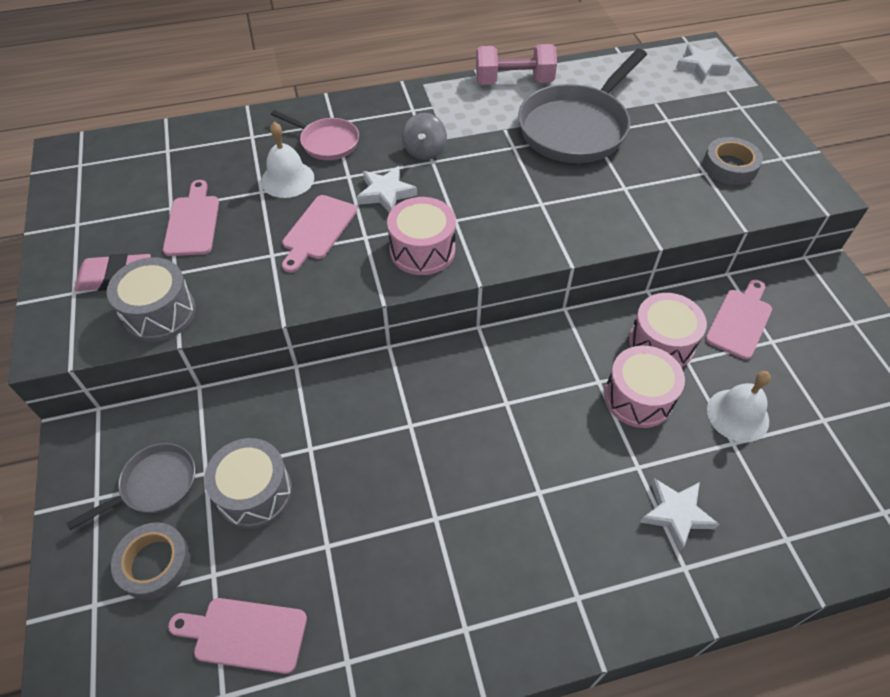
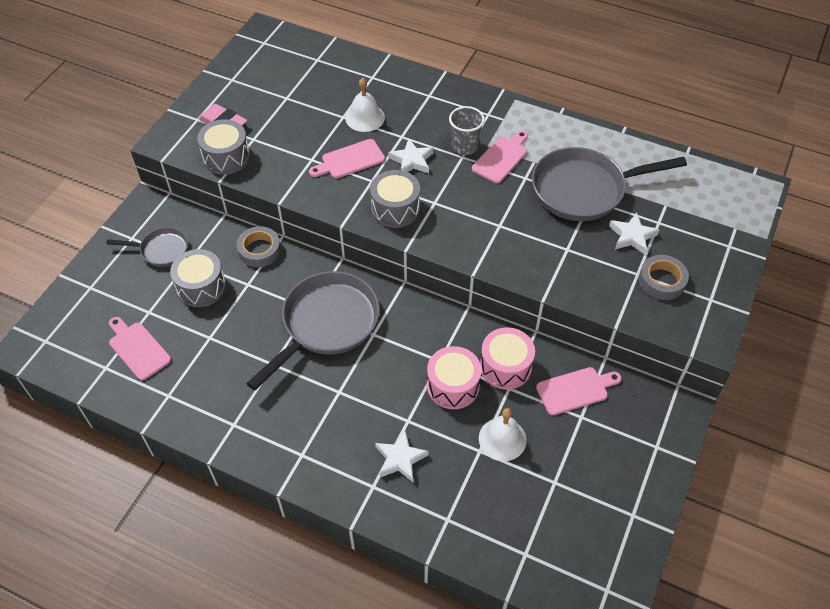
camera: 40 degrees right, 0 degrees up
grey tape [111,522,191,600] -> grey tape moved to [236,226,281,267]
pink cutting board [163,180,219,256] -> pink cutting board moved to [472,131,528,183]
pink pan [271,110,359,160] -> none
pink drum [387,197,456,275] -> grey drum [370,170,420,228]
grey spinning top [402,113,447,160] -> grey cup [449,106,485,155]
pink dumbbell [476,44,557,85] -> none
white star [676,44,731,82] -> white star moved to [609,212,659,255]
none -> grey pan [246,271,380,390]

